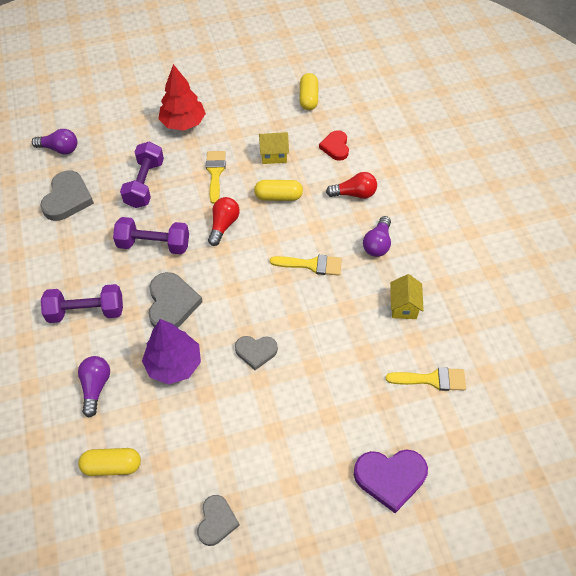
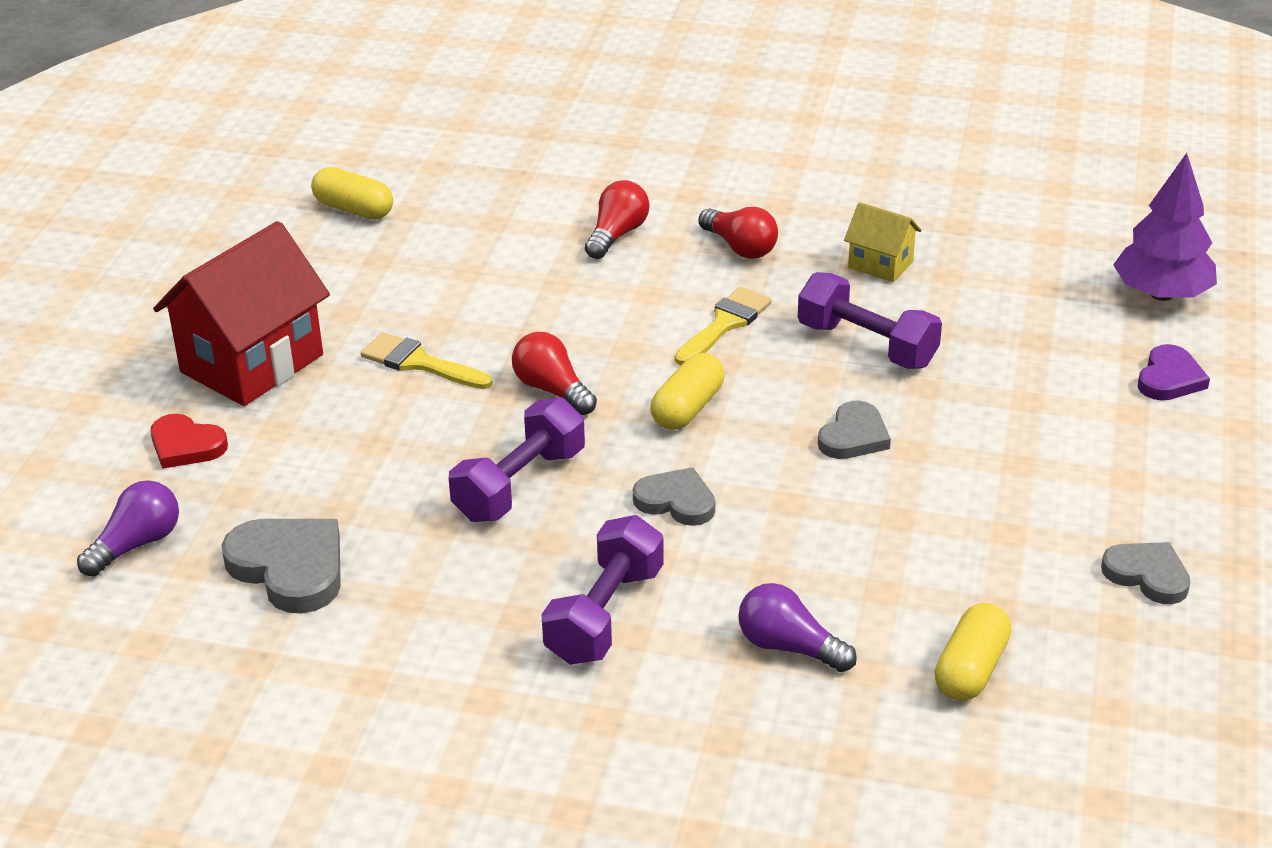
camera: 60 degrees left, 20 degrees down
purple dumbbell [120,141,164,208] -> purple dumbbell moved to [798,272,942,369]
purple tree [142,319,201,385] -> purple tree moved to [1113,153,1217,301]
grey heart [148,272,203,328] -> grey heart [633,467,715,526], size x0.64
red tree [158,64,206,131] -> red house [153,221,330,406]
yellow capsule [254,180,303,201] -> yellow capsule moved to [650,353,724,430]
yellow house [259,132,289,164] -> none
red heart [319,130,349,161] -> red heart moved to [150,414,228,469]
purple heart [354,449,428,513] -> purple heart [1138,344,1210,400], size x0.64
purple light bulb [363,216,391,257] -> red light bulb [699,207,778,259]
yellow brush [386,367,466,391] -> none

